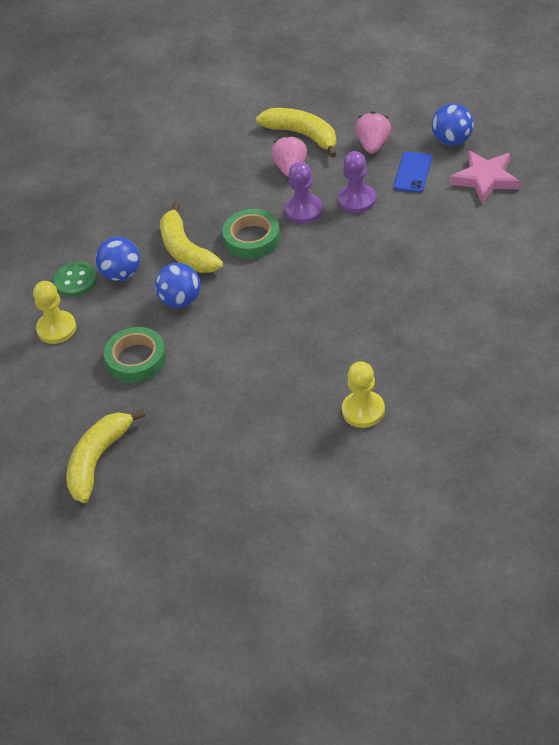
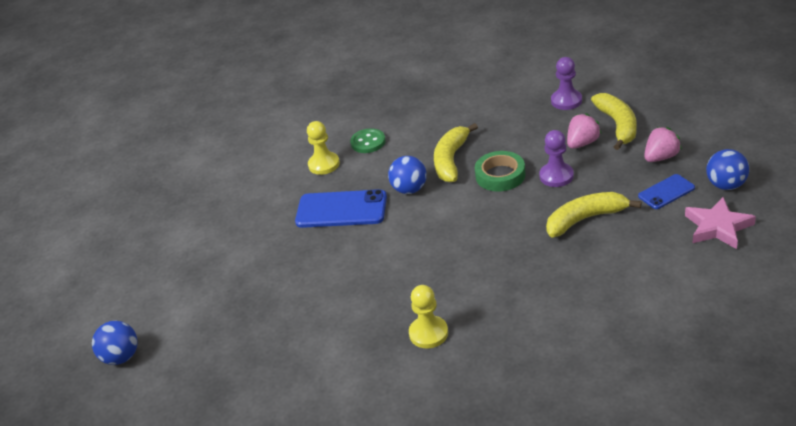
camera: 45 degrees right, 10 degrees down
yellow banana [66,409,146,503] -> yellow banana moved to [546,192,642,237]
blue ball [96,237,140,281] -> blue ball moved to [92,321,138,365]
green tape [104,327,166,383] -> blue phone [295,189,387,228]
purple pawn [338,151,376,213] -> purple pawn moved to [551,57,582,110]

